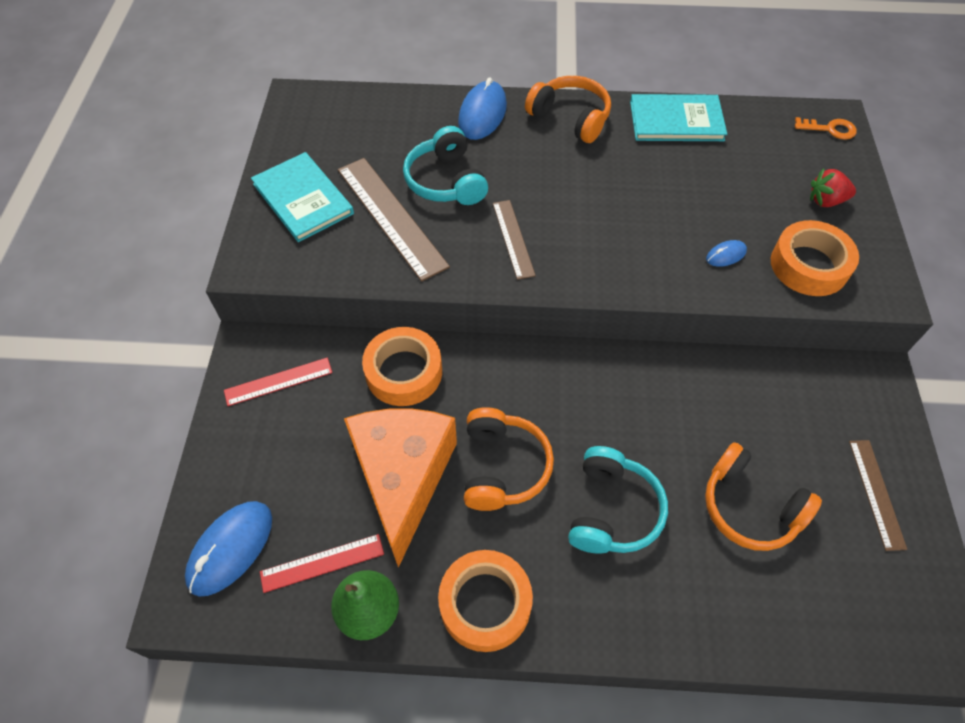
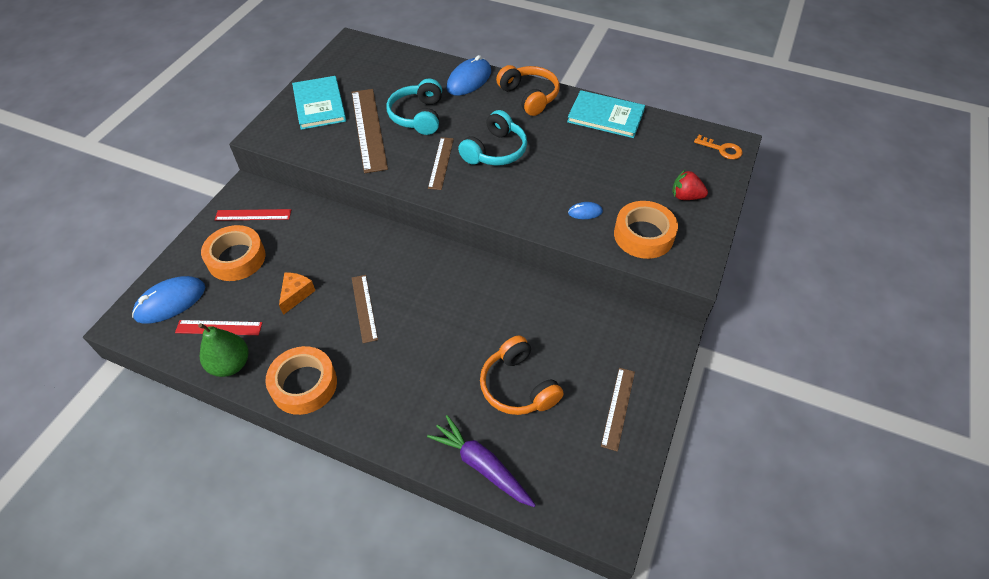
camera: 20 degrees right, 5 degrees down
orange cheese [344,408,457,568] -> orange cheese [279,272,315,315], size x0.41
orange tape [362,327,442,406] -> orange tape moved to [201,225,266,281]
orange headphones [464,407,554,511] -> brown ruler [352,275,378,343]
turquoise headphones [568,446,668,553] -> turquoise headphones moved to [458,110,527,166]
none -> purple carrot [427,415,536,507]

